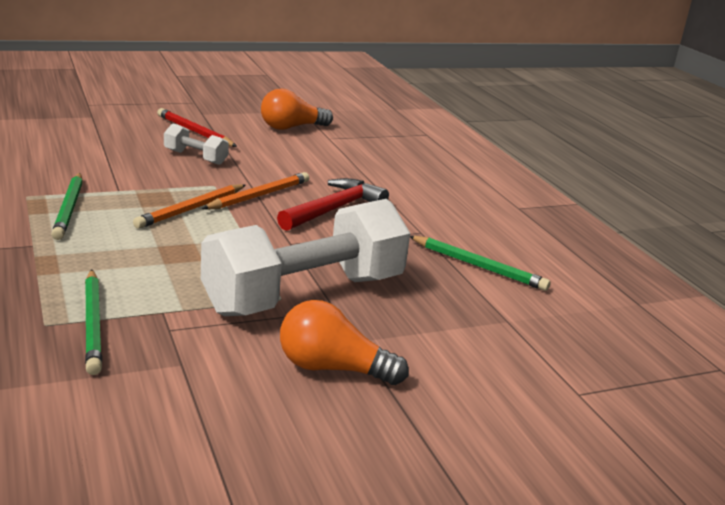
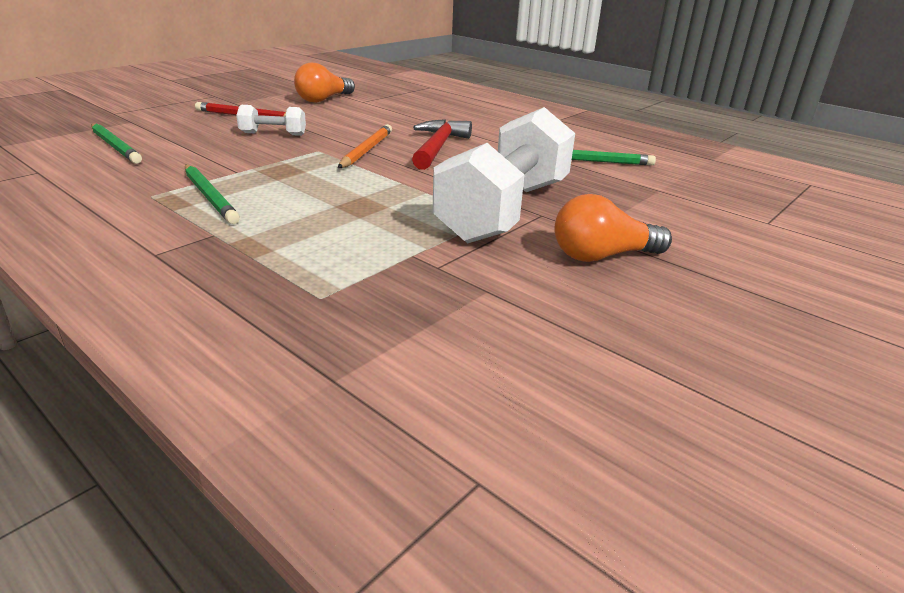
camera: 25 degrees left, 5 degrees up
green pencil [85,269,102,375] -> green pencil moved to [91,123,142,164]
orange pencil [133,184,246,229] -> none

